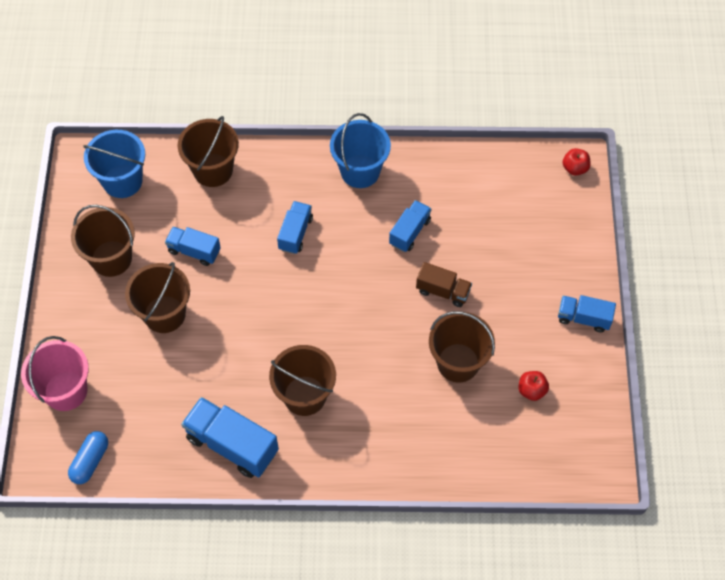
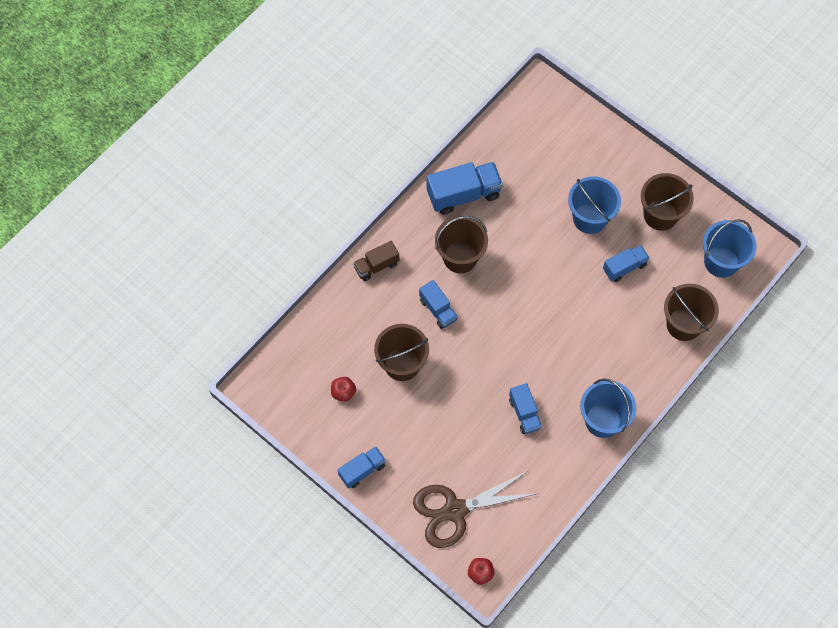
camera: 130 degrees right, 5 degrees up
pink bucket [21,336,89,411] -> none
blue capsule [68,431,108,484] -> none
brown bucket [125,262,190,333] -> blue bucket [568,176,621,234]
blue truck [277,201,313,254] -> blue truck moved to [419,280,458,329]
brown truck [416,262,472,307] -> brown truck moved to [353,241,399,281]
none -> brown scissors [413,471,536,548]

